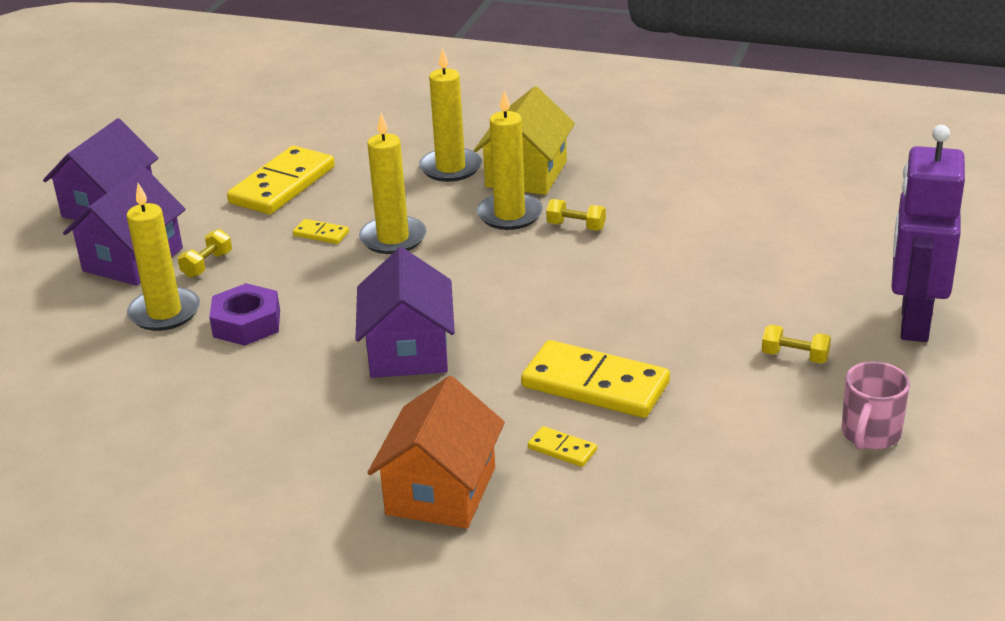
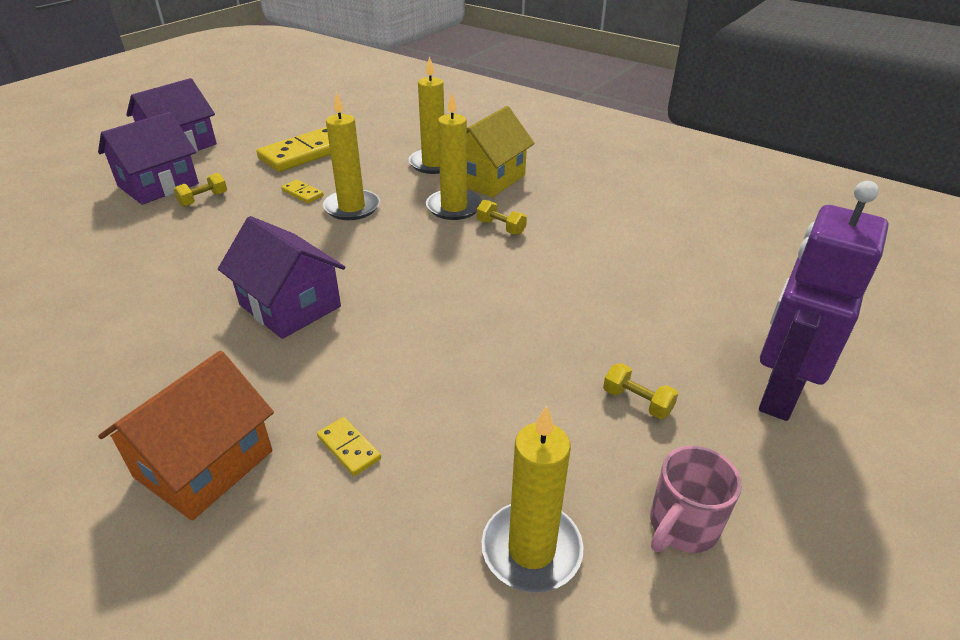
camera: 15 degrees right, 5 degrees up
yellow candle [127,183,200,331] -> yellow candle moved to [481,406,584,593]
purple nut [209,283,280,346] -> none
purple house [355,247,455,378] -> purple house turned 60 degrees counterclockwise [218,216,345,339]
yellow domino [521,340,670,418] -> none

